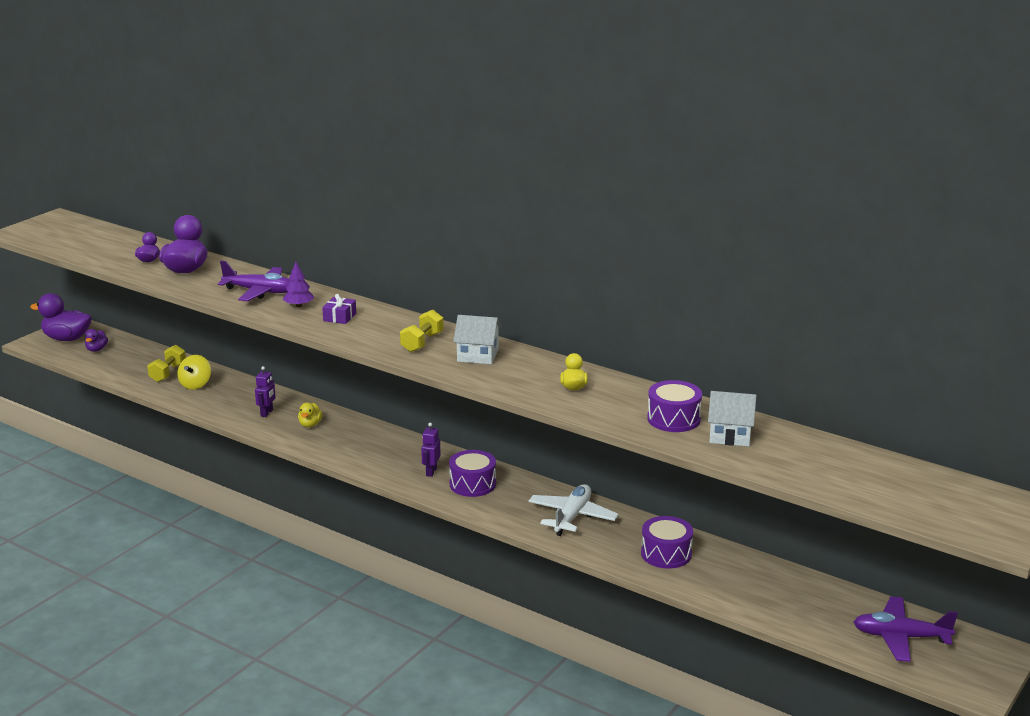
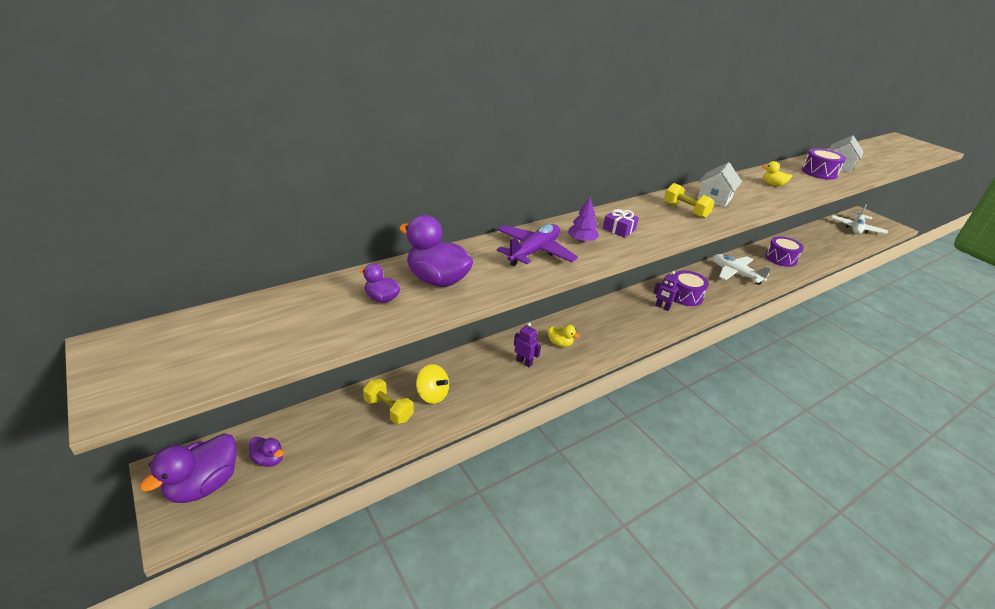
camera: 70 degrees left, 10 degrees up
purple plane [854,596,958,662] -> white plane [831,204,888,234]

